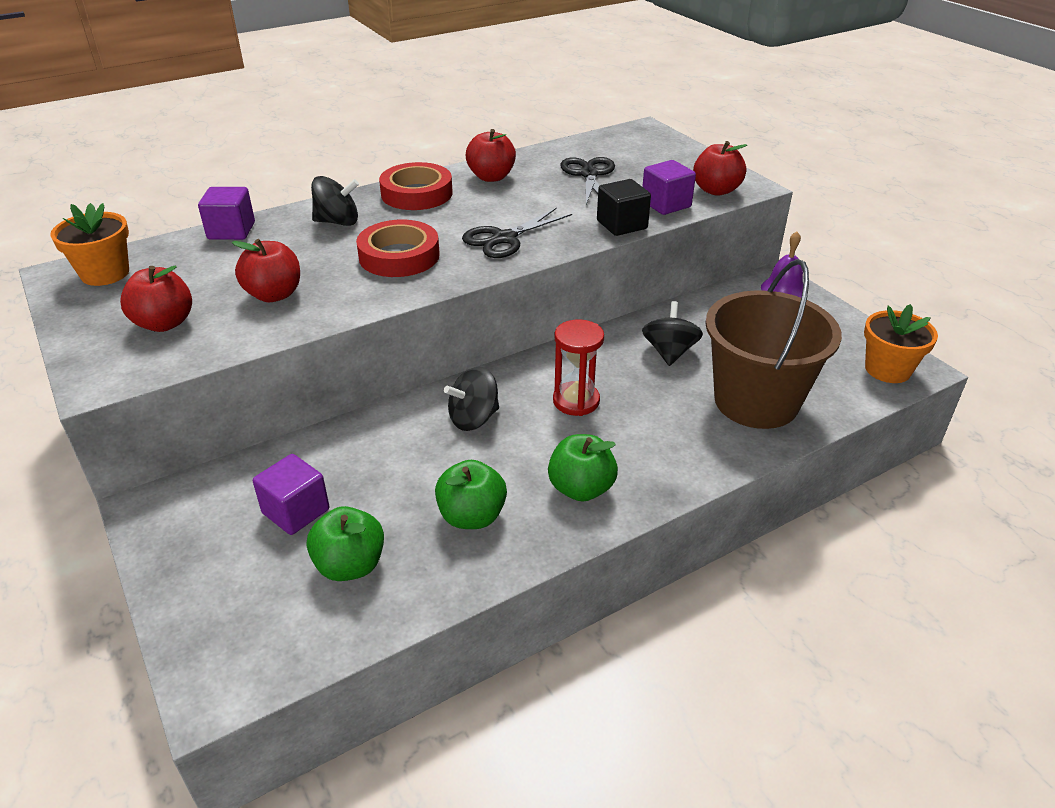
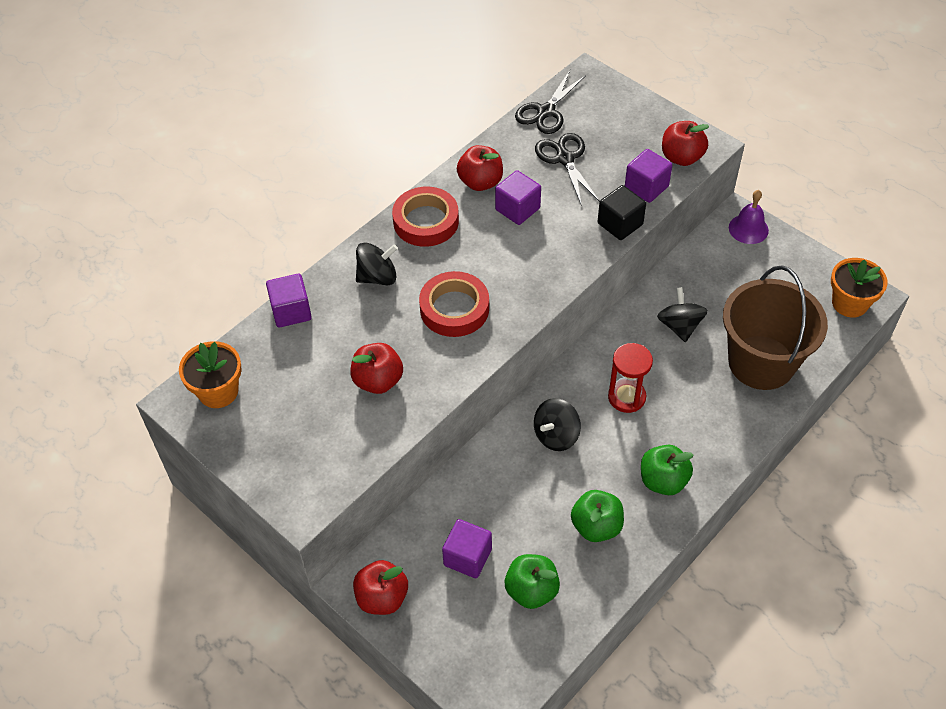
camera: 15 degrees left, 15 degrees up
red apple [120,265,192,332] -> red apple moved to [353,560,408,615]
black scissors [462,207,572,258] -> black scissors moved to [515,70,586,134]
none -> purple cube [495,170,541,225]

